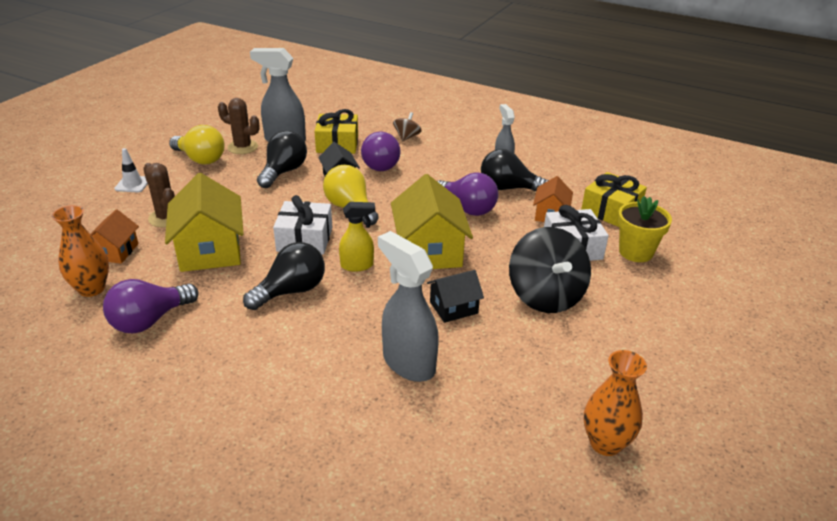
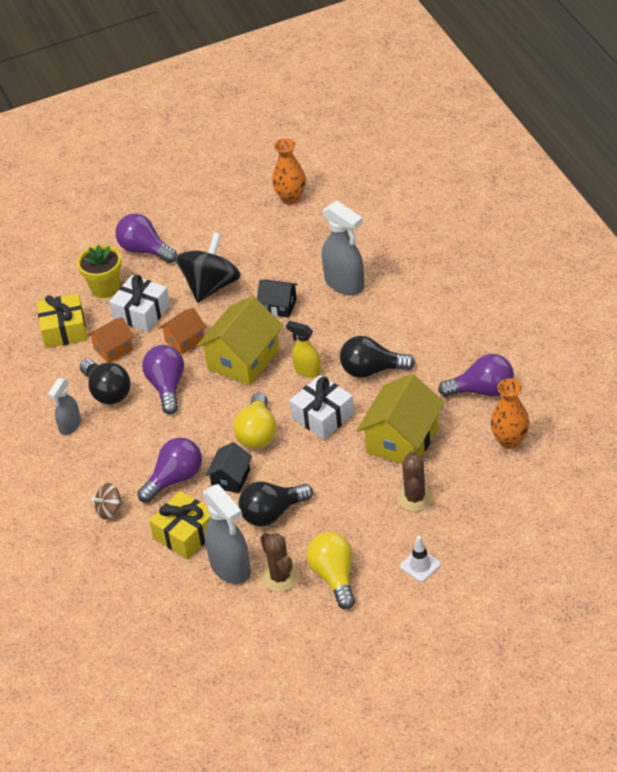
camera: 135 degrees left, 10 degrees up
orange house [91,209,139,264] -> orange house moved to [159,308,206,355]
grey spray bottle [378,231,439,382] -> grey spray bottle turned 45 degrees counterclockwise [322,201,364,295]
none -> purple light bulb [115,214,177,263]

